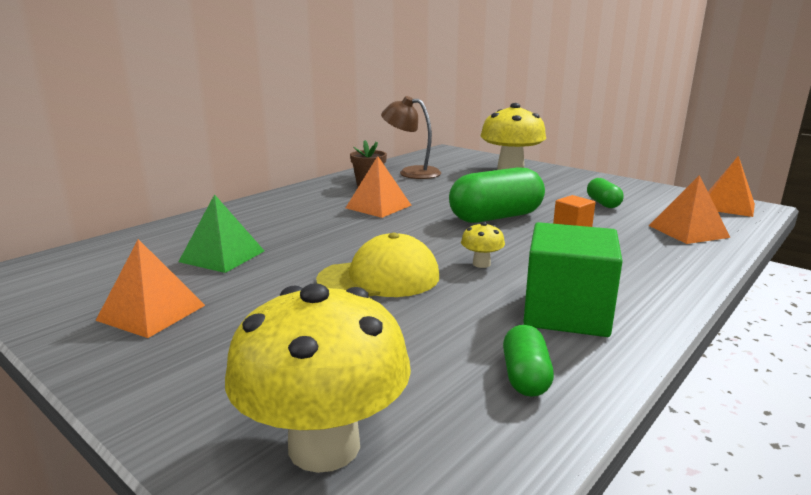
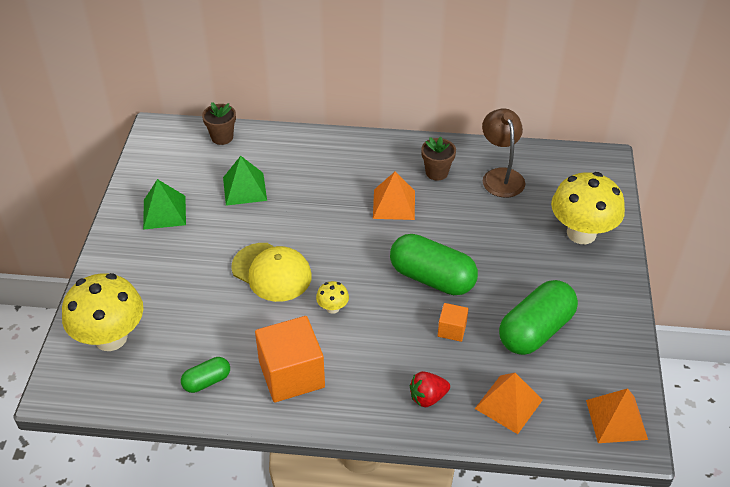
camera: 55 degrees right, 25 degrees up
orange pyramid [95,239,205,338] -> green pyramid [143,179,186,230]
green cube [523,222,623,337] -> orange cube [255,316,325,402]
green capsule [587,178,624,208] -> green capsule [499,280,578,355], size x1.96
none -> brown flower pot [202,102,236,145]
none -> red strawberry [409,371,450,407]

